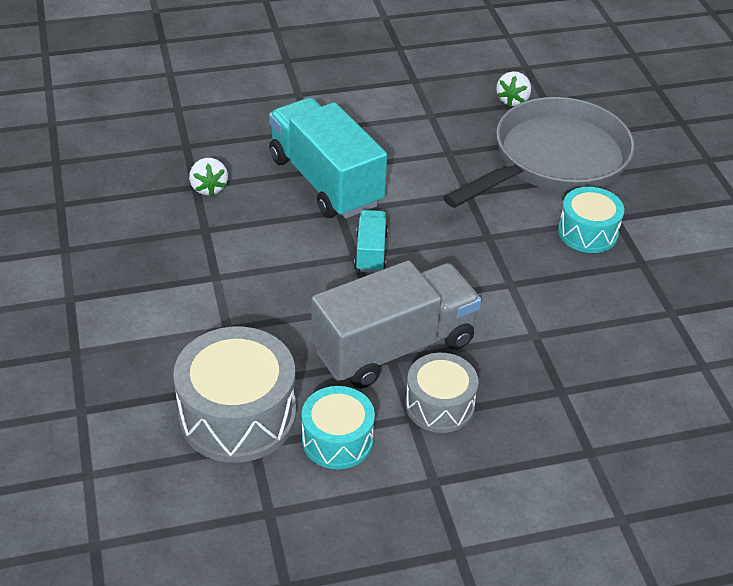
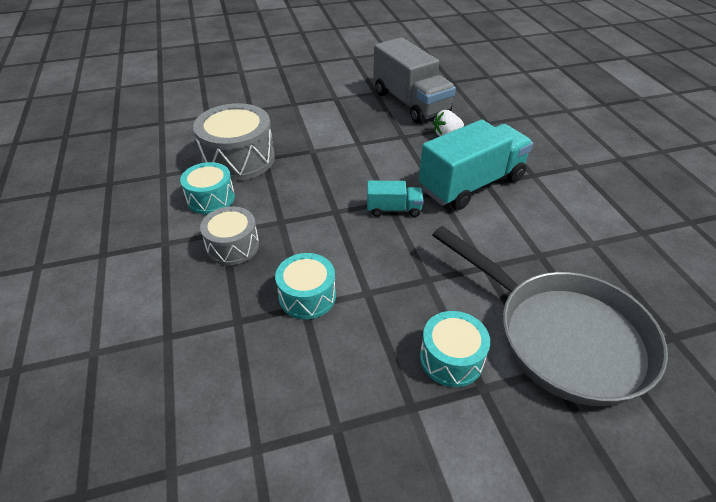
camera: 90 degrees right, 0 degrees up
grey truck [311,261,481,388] -> grey truck moved to [373,37,456,124]
white strawberry [496,71,531,106] -> none
none -> turquoise drum [275,253,336,319]

